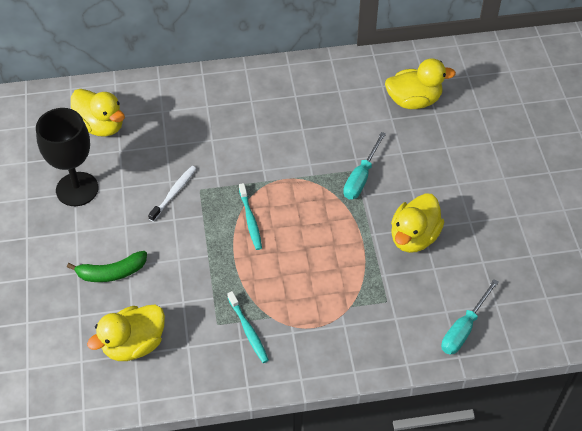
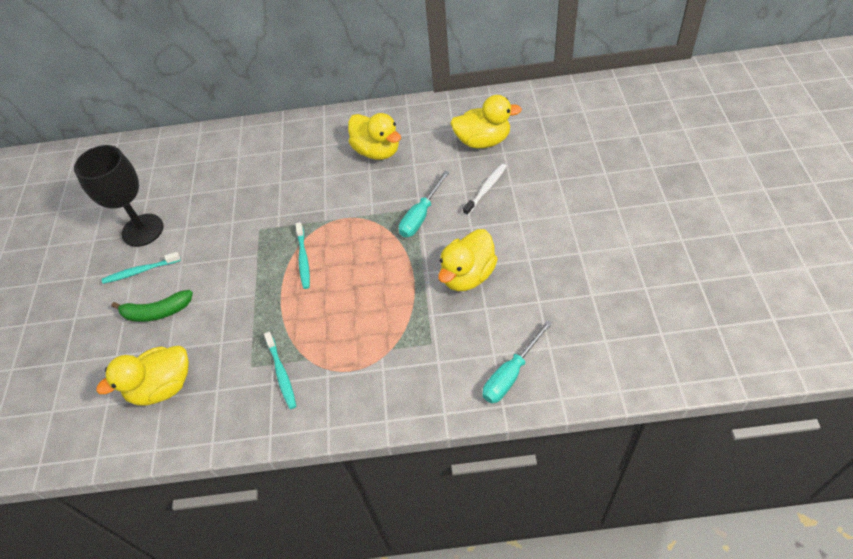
camera: 10 degrees right, 0 degrees up
yellow duck [71,89,125,137] -> yellow duck moved to [348,113,401,160]
white toothbrush [148,166,197,222] -> white toothbrush moved to [463,164,507,216]
none -> turquoise toothbrush [102,252,181,284]

